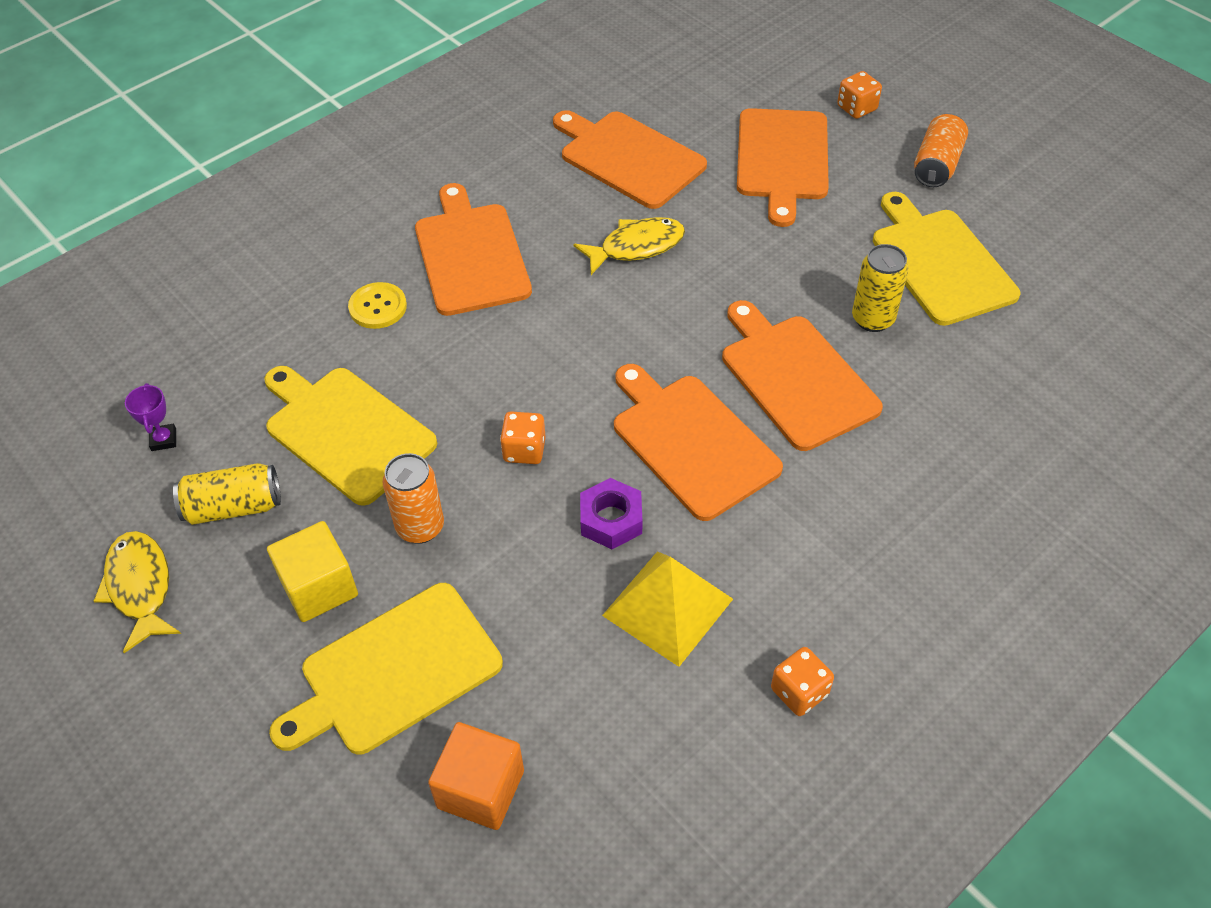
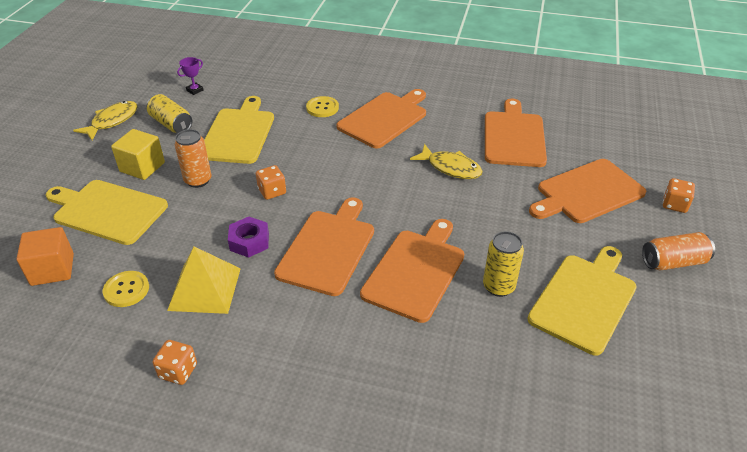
camera: 55 degrees right, 10 degrees down
none -> yellow button [103,271,149,307]

